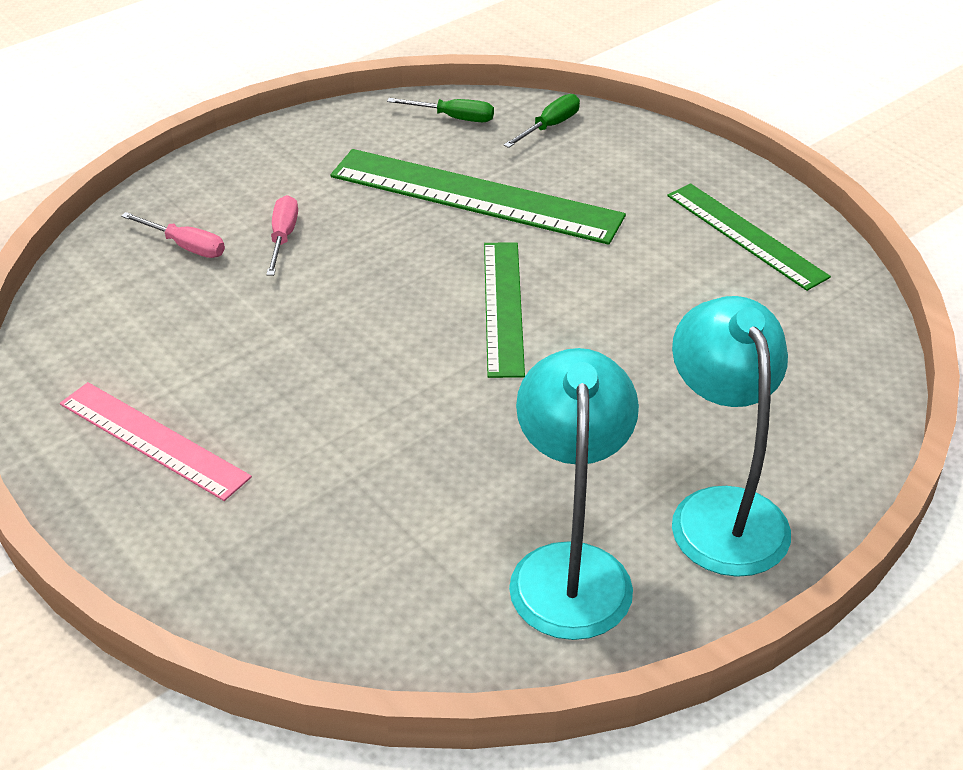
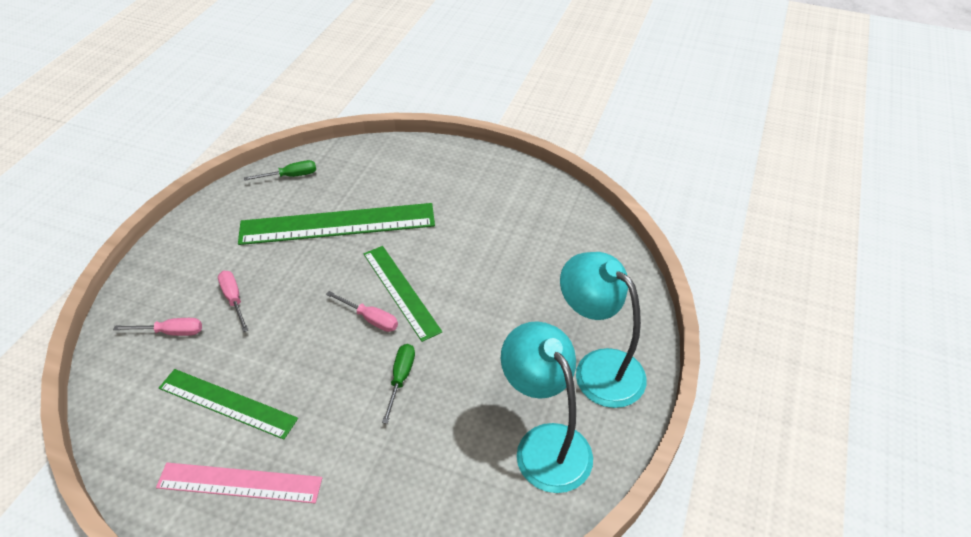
camera: 30 degrees left, 5 degrees up
green screwdriver [504,94,580,148] -> green screwdriver moved to [382,344,415,424]
green ruler [667,183,831,291] -> green ruler moved to [159,369,298,440]
none -> pink screwdriver [326,291,398,332]

